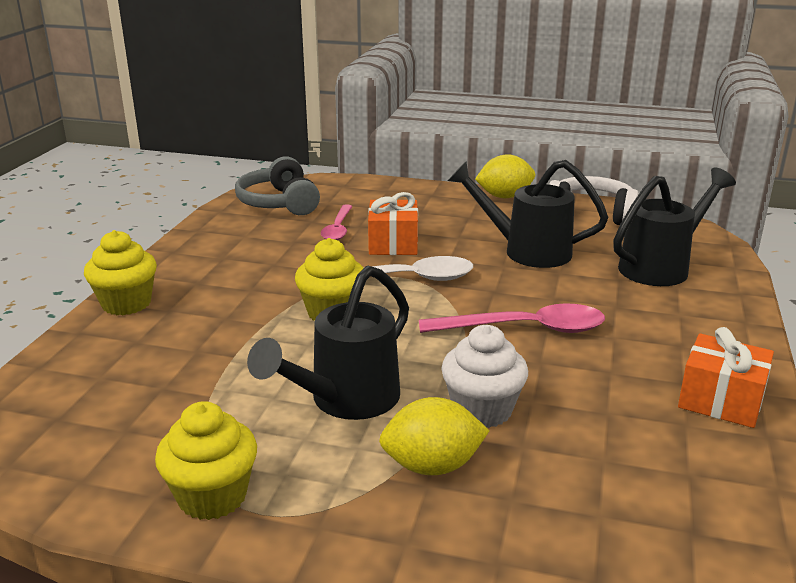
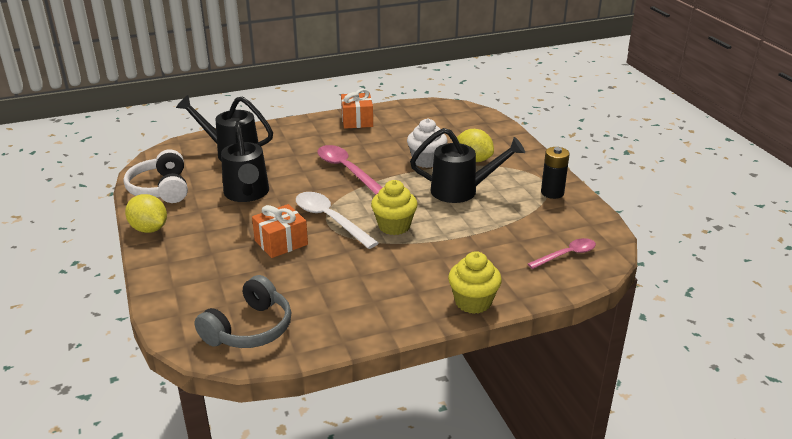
camera: 125 degrees left, 5 degrees up
yellow cupcake [155,401,257,520] -> black battery [541,147,570,199]
pink spoon [321,204,353,240] -> pink spoon moved to [528,238,596,269]

